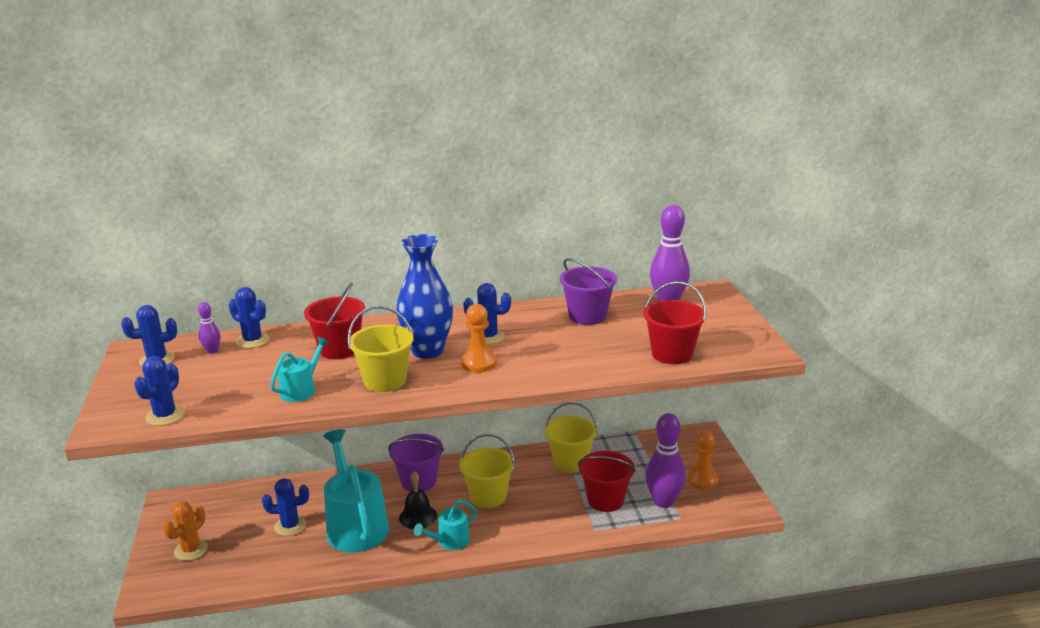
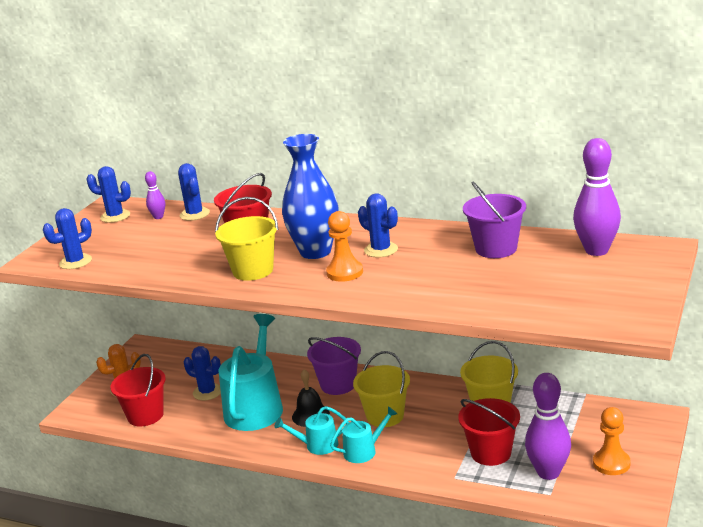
camera: 35 degrees right, 0 degrees up
turquoise watering can [270,337,329,402] -> turquoise watering can moved to [330,406,397,463]
red bucket [643,281,707,364] -> red bucket moved to [110,354,166,427]

